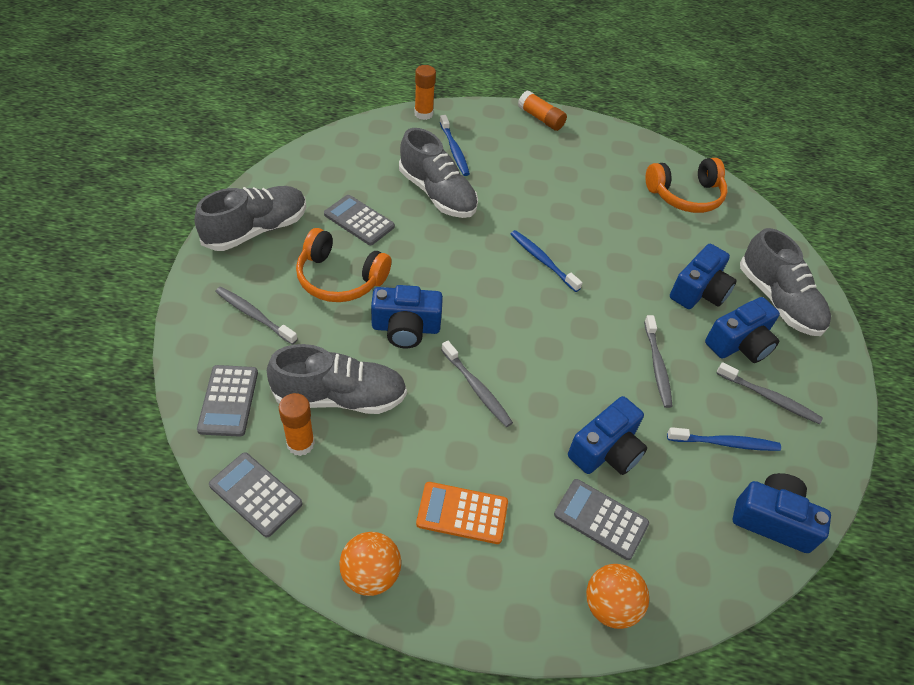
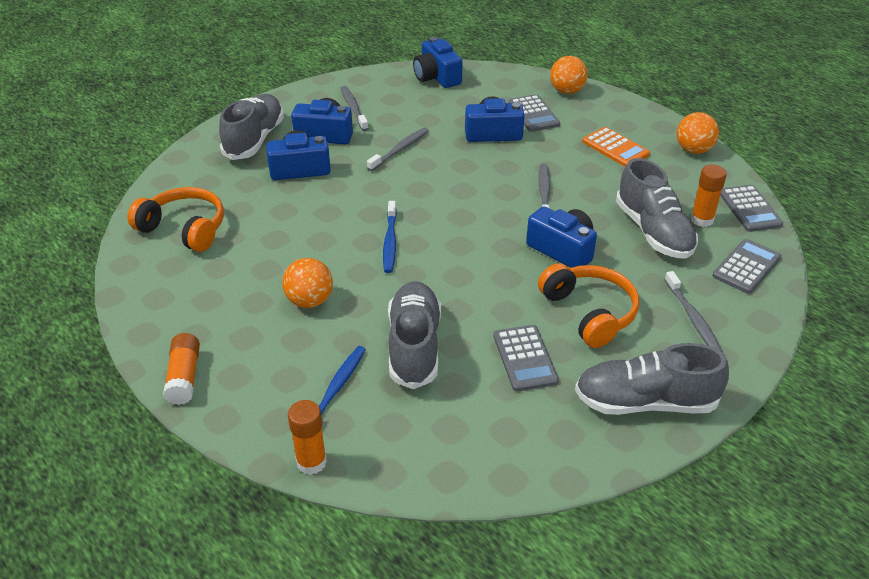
camera: 135 degrees left, 10 degrees down
grey shoe [267,344,407,414] -> grey shoe turned 150 degrees counterclockwise [616,158,698,259]
blue toothbrush [667,427,781,451] -> none
none -> orange ball [282,258,333,308]

